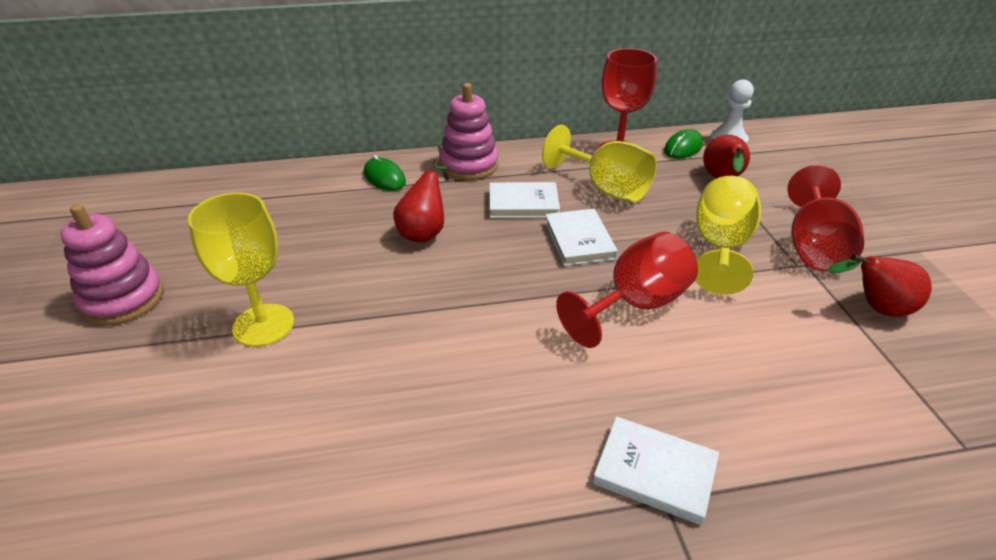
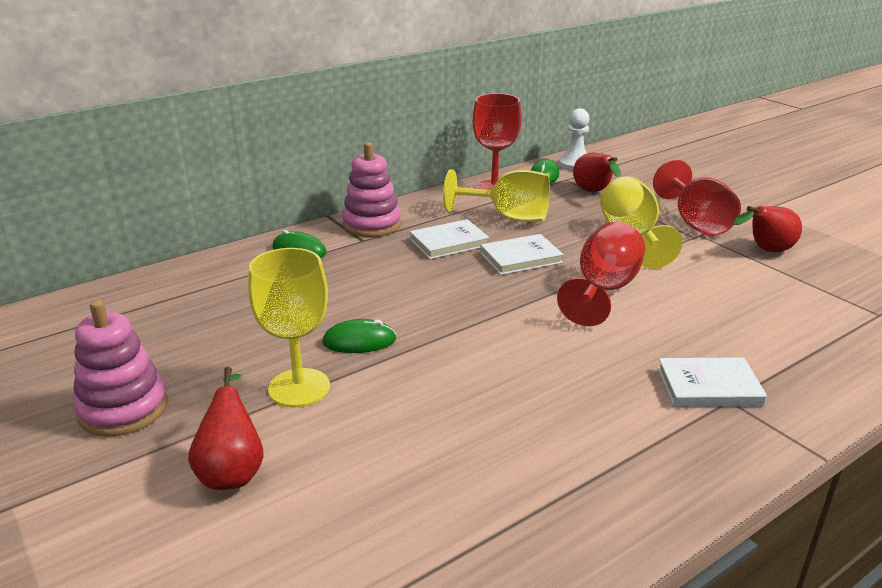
camera: 25 degrees left, 10 degrees down
red pear [393,158,448,242] -> red pear moved to [188,367,264,490]
white book [545,209,618,266] -> white book turned 75 degrees counterclockwise [480,234,564,275]
none -> green mouse [322,319,396,353]

